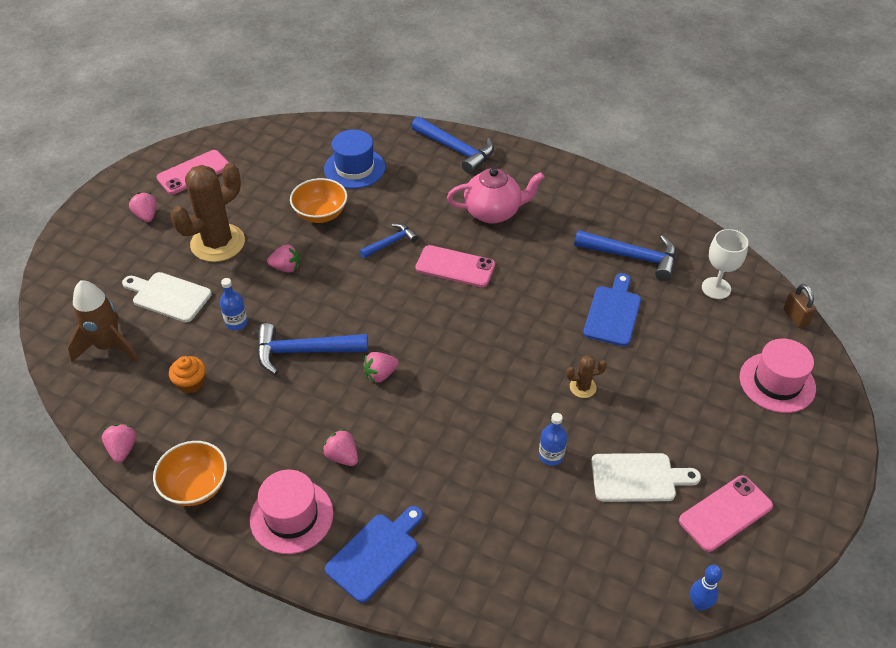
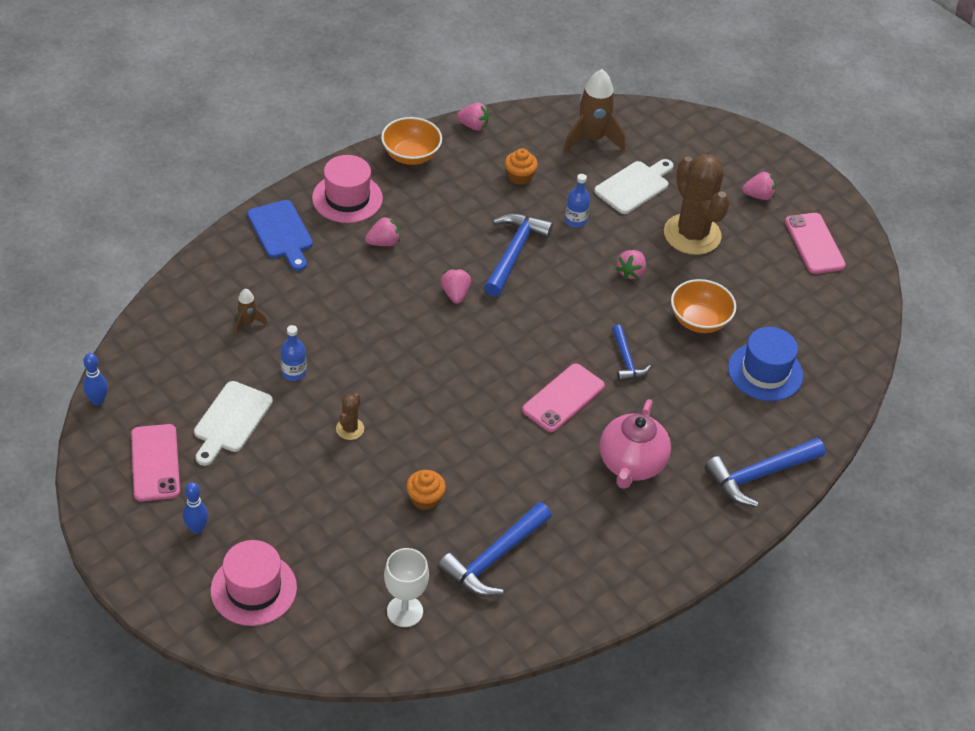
camera: 110 degrees right, 0 degrees up
blue cutting board [583,273,641,346] -> orange cupcake [406,470,446,510]
brown padlock [784,284,816,328] -> none
none -> blue bowling pin [183,482,209,534]
none -> brown rocket [235,289,268,335]

